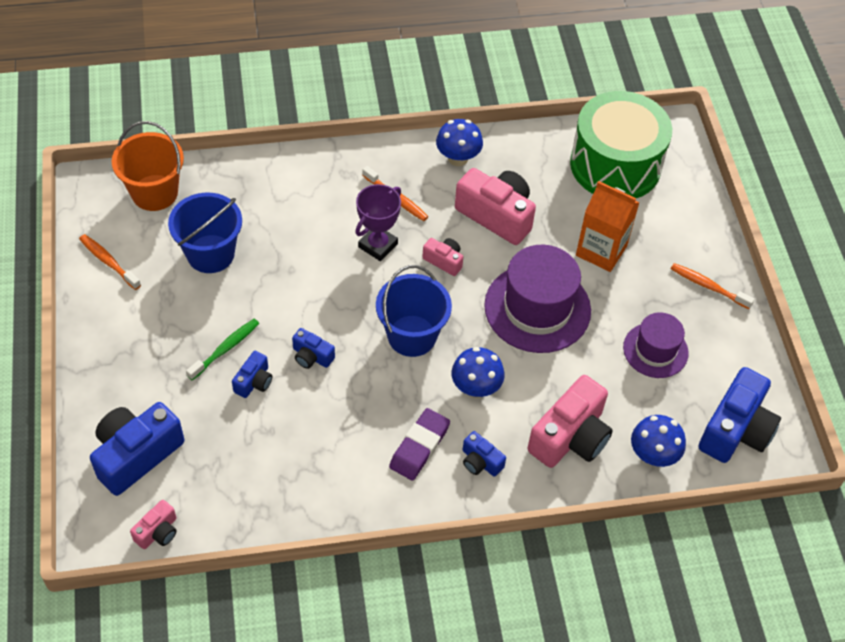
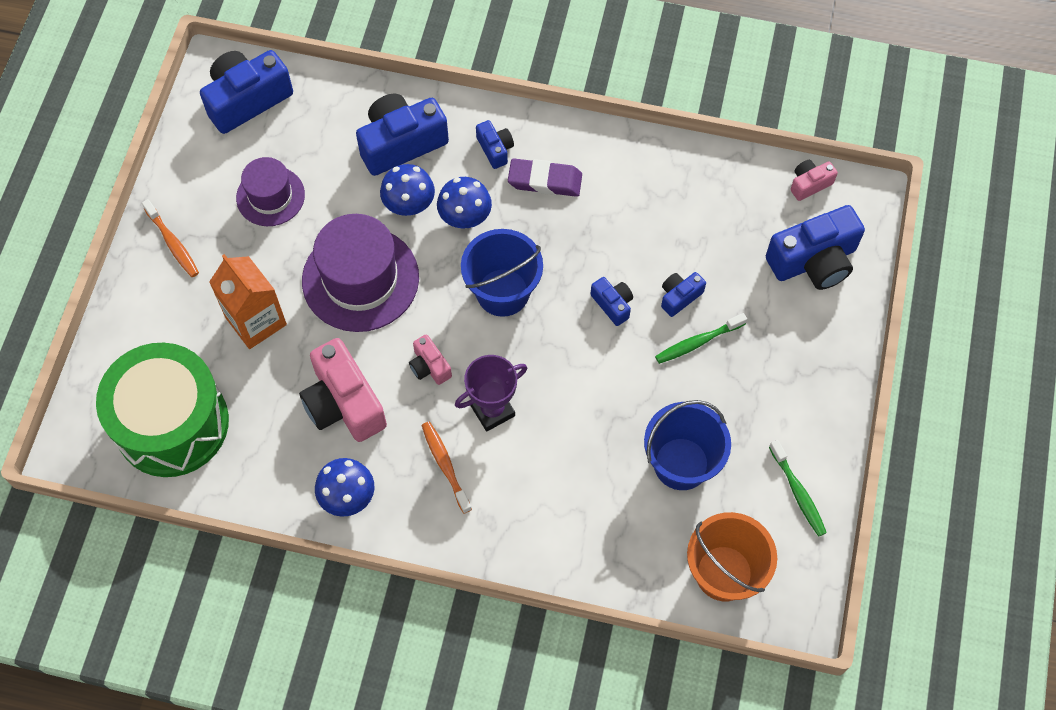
camera: 155 degrees left, 10 degrees up
orange toothbrush [79,234,141,290] -> green toothbrush [769,440,827,537]
purple eraser [389,408,450,481] -> purple eraser turned 45 degrees clockwise [508,158,582,197]
pink camera [528,375,613,468] -> blue camera [356,94,449,176]
blue mushroom [631,415,686,467] -> blue mushroom moved to [380,164,435,216]

